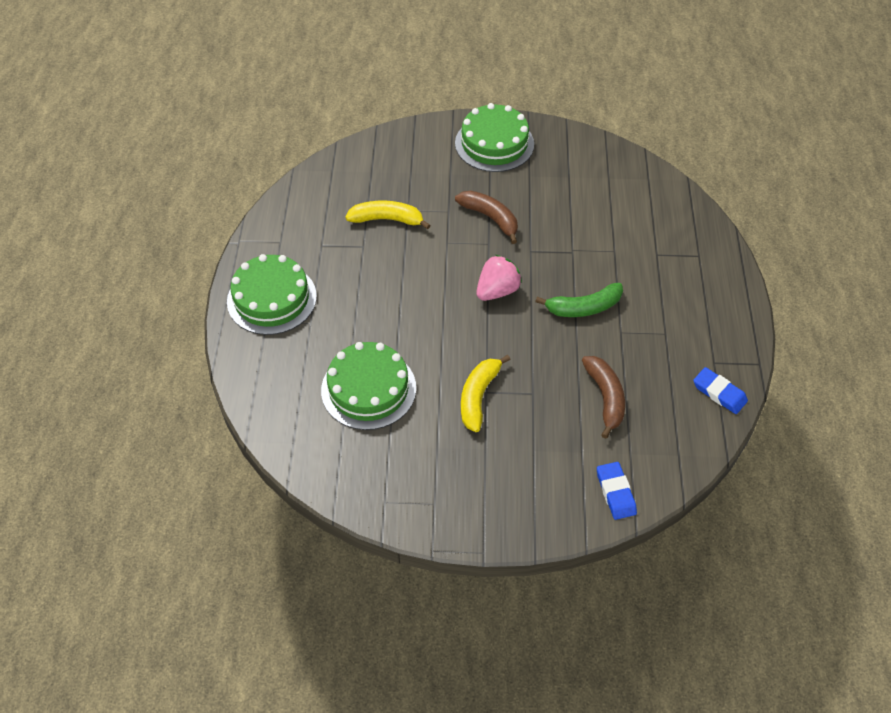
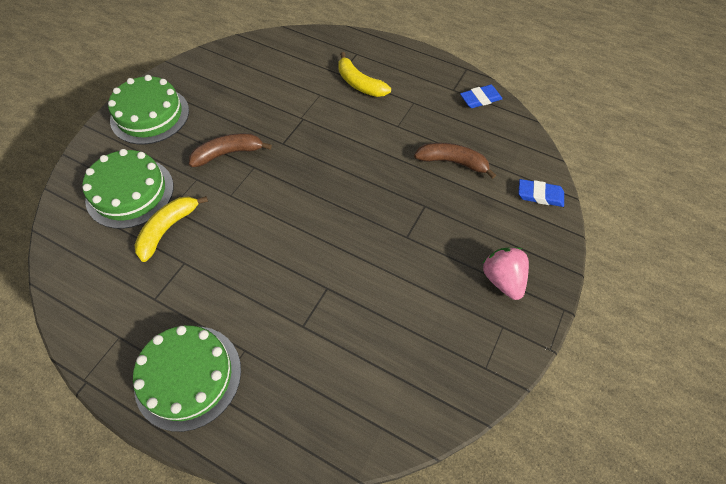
camera: 65 degrees left, 5 degrees up
green cake [321,342,416,430] -> green cake moved to [82,149,174,229]
yellow banana [461,355,511,432] -> yellow banana moved to [338,52,391,97]
pink strawberry [476,255,522,301] -> pink strawberry moved to [483,247,529,300]
green banana [535,283,623,317] -> none

